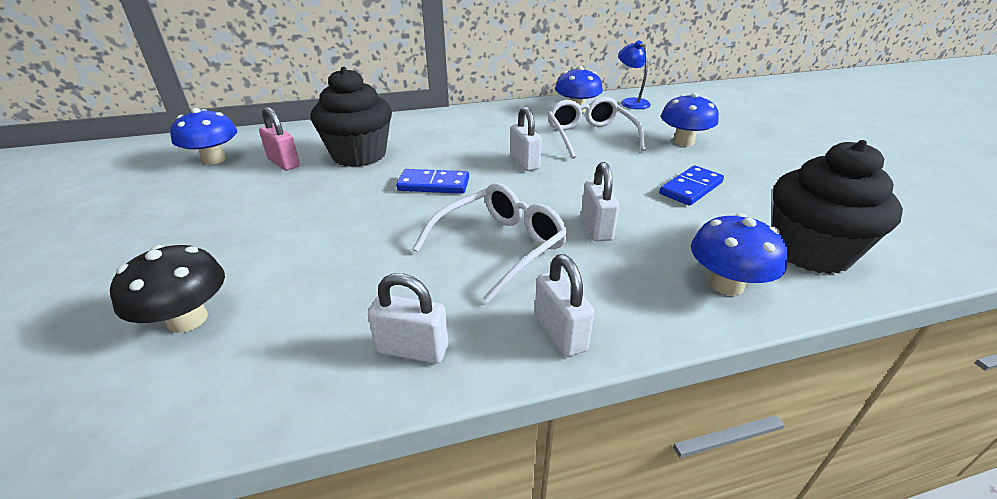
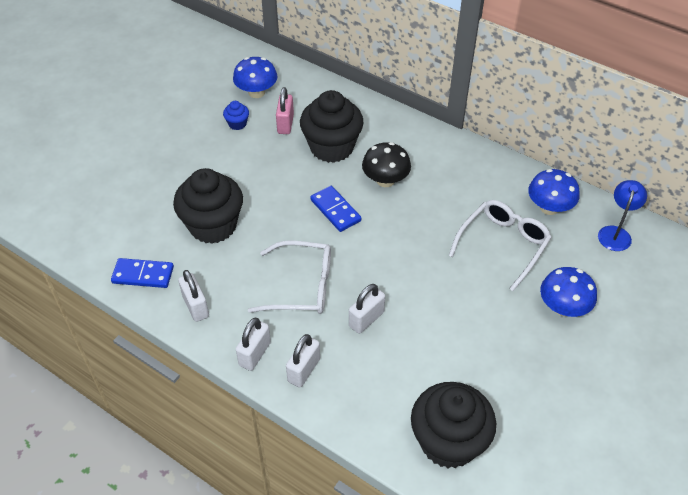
camera: 50 degrees right, 15 degrees up
black mushroom [110,245,225,333] -> black mushroom moved to [362,142,411,187]
white padlock [510,106,542,171] -> white padlock moved to [286,334,320,387]
blue domino [659,166,724,206] -> blue domino moved to [111,258,174,288]
blue mushroom [691,213,788,296] -> none
none -> black cupcake [173,168,243,244]
none -> blue cupcake [223,101,249,130]

